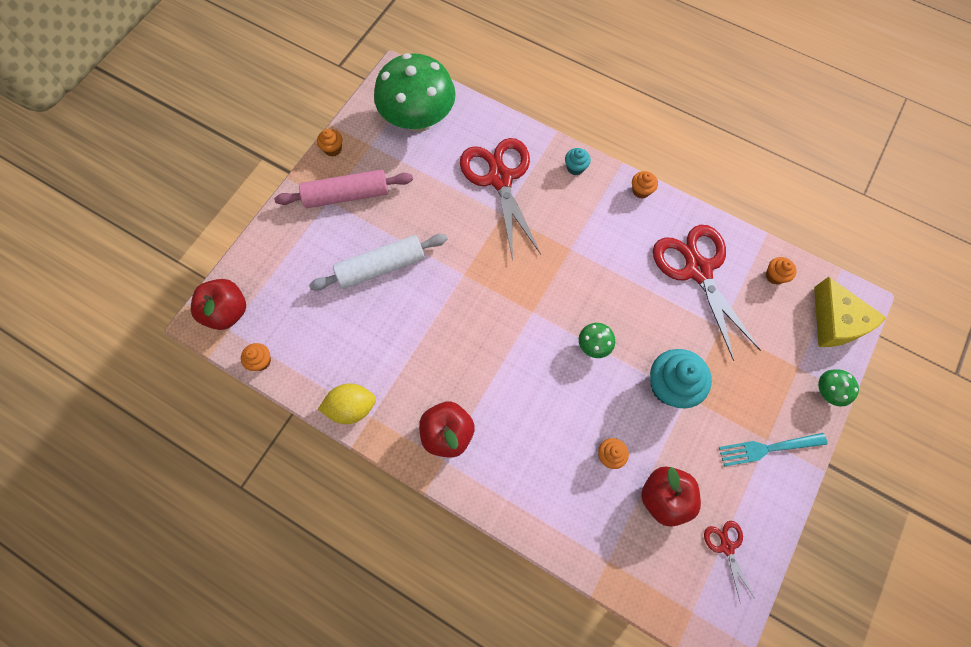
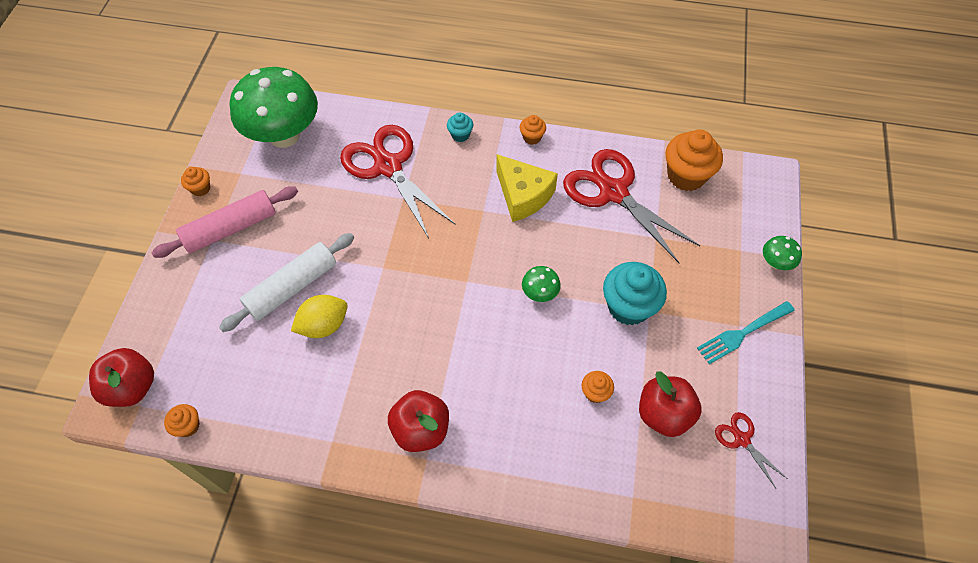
camera: 20 degrees left, 10 degrees down
yellow lemon [318,383,376,424] -> yellow lemon moved to [291,295,348,338]
orange cupcake [766,257,797,285] -> orange cupcake [666,130,723,191], size x2.02
yellow cheese [814,277,887,347] -> yellow cheese moved to [496,154,558,222]

